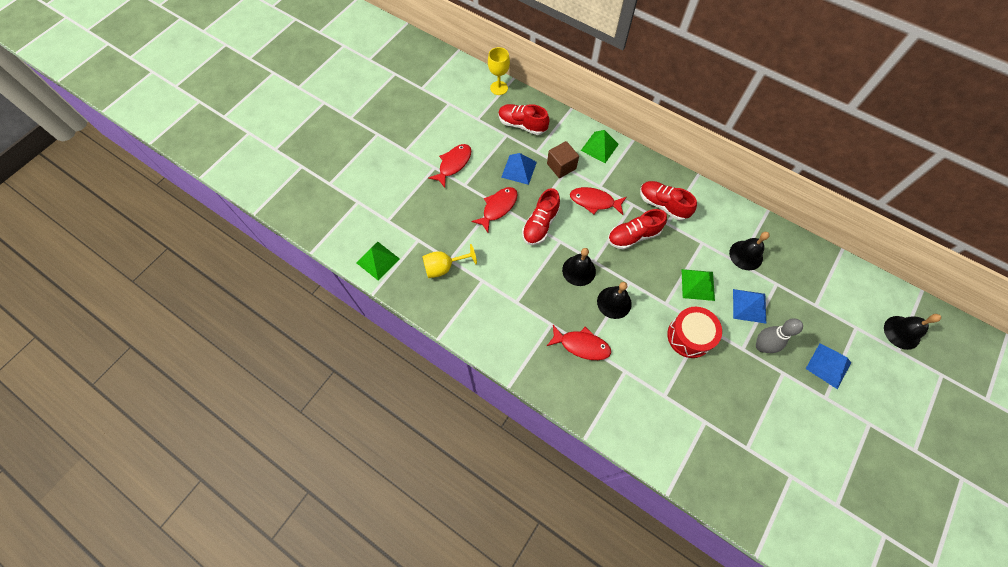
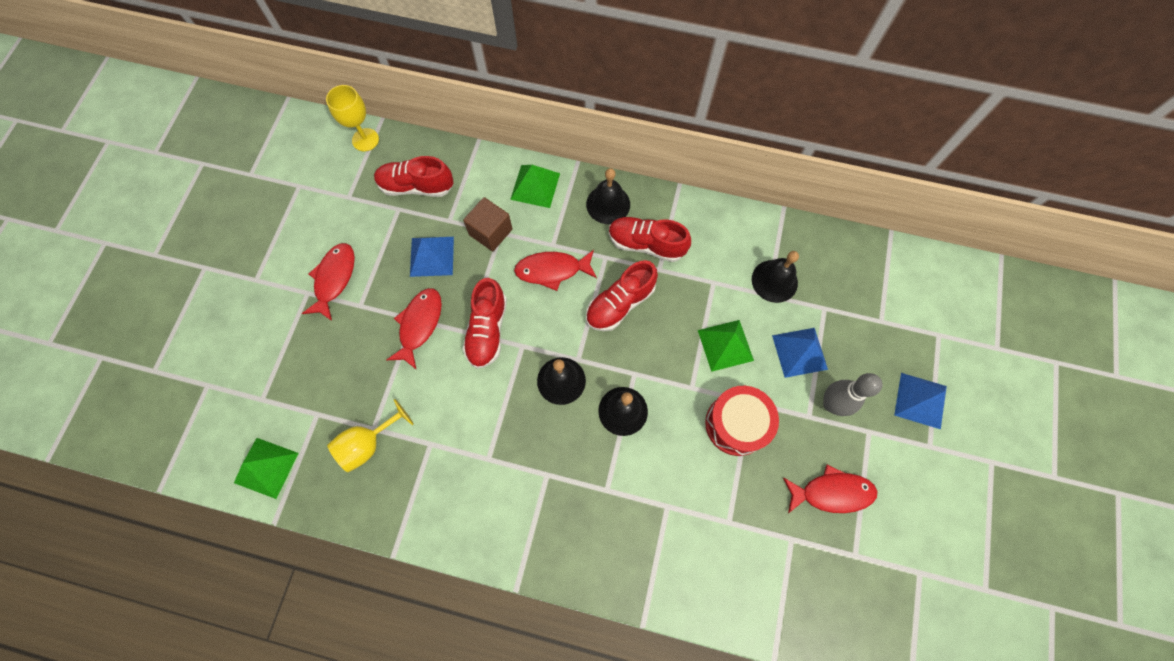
camera: 20 degrees left, 5 degrees up
red fish [547,325,611,360] -> red fish moved to [783,465,878,513]
black bell [884,314,941,350] -> black bell moved to [586,168,630,224]

